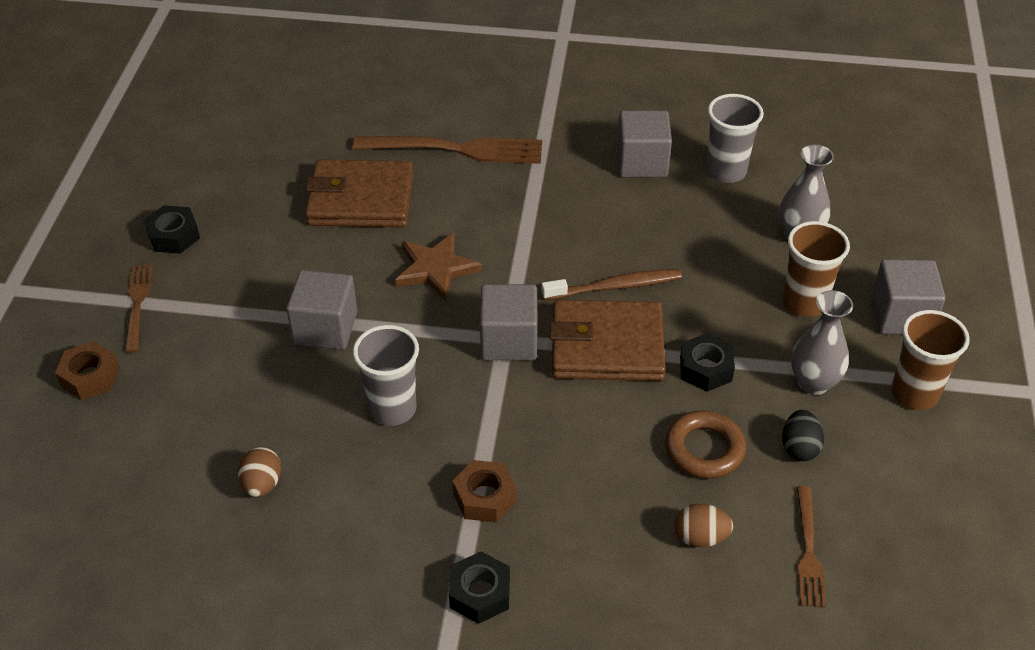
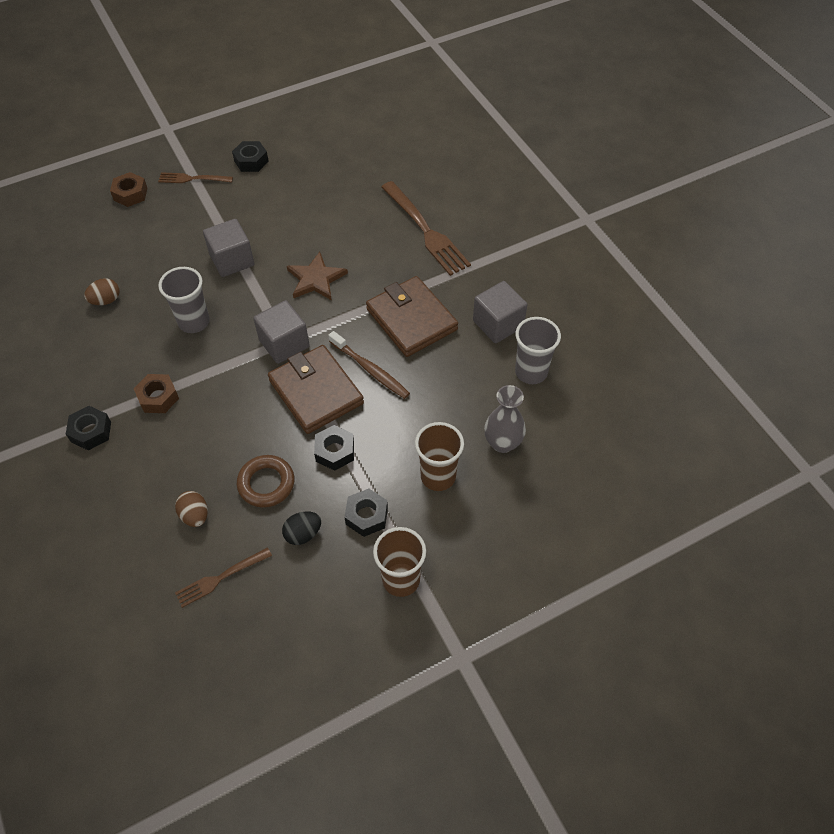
camera: 55 degrees right, 10 degrees up
brown fork [125,265,153,353] -> brown fork turned 135 degrees counterclockwise [158,172,233,183]
brown wallet [305,159,413,227] -> brown wallet moved to [366,276,458,357]
grey vase [791,290,853,395] -> black nut [345,489,388,537]
grey cube [871,259,946,334] -> none

